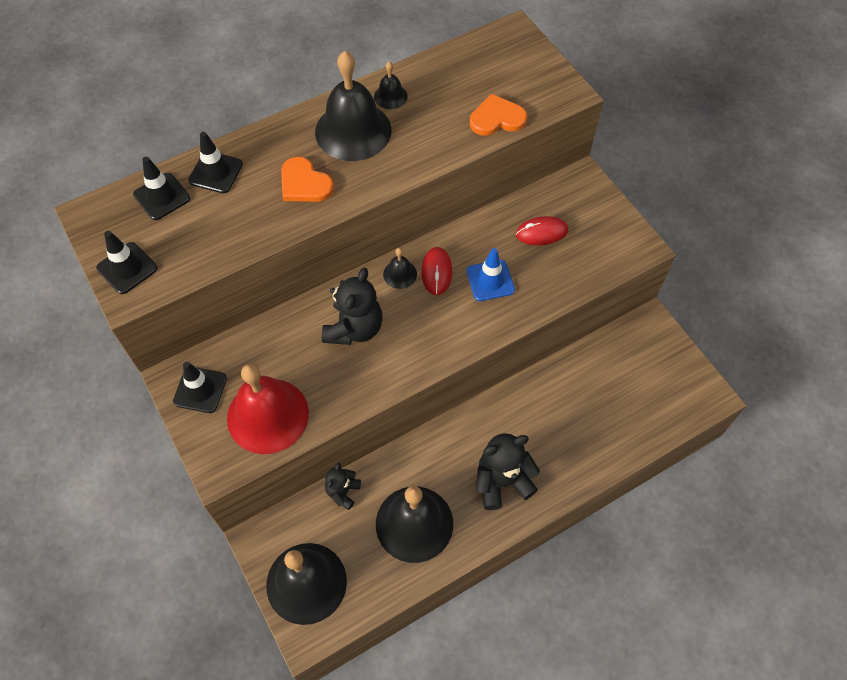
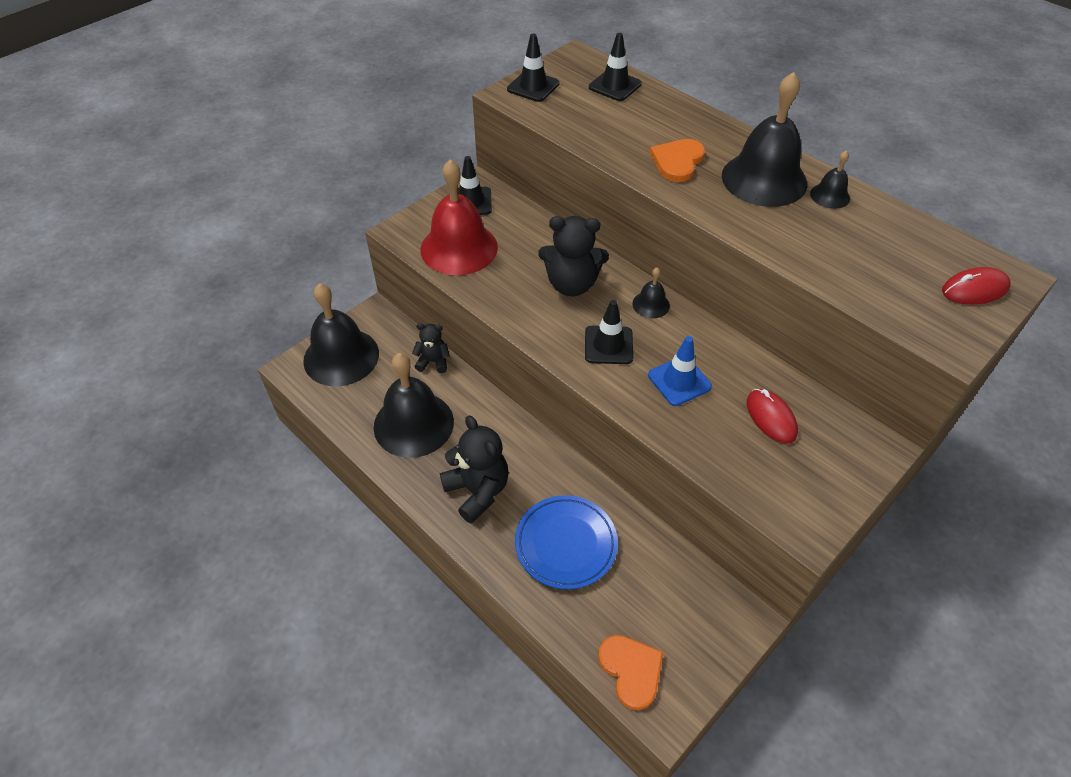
camera: 75 degrees right, 10 degrees down
black traffic cone [188,132,243,193] -> black traffic cone moved to [585,300,633,364]
red mouse [421,247,452,295] -> red mouse moved to [942,267,1011,305]
orange heart [470,94,527,136] -> orange heart moved to [598,635,663,710]
none -> blue plate [515,495,618,589]

